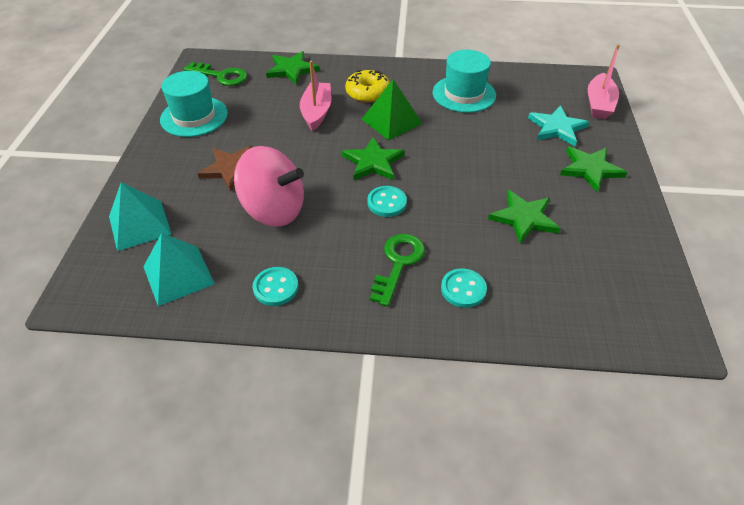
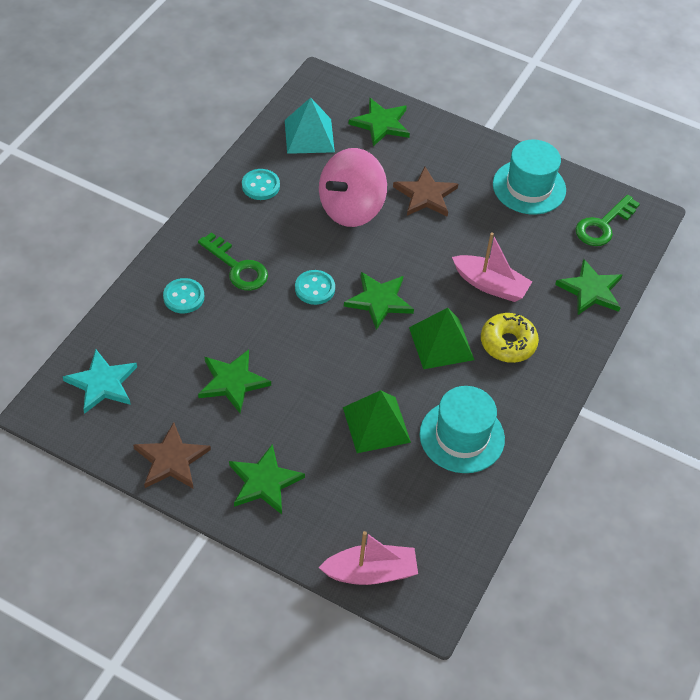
camera: 110 degrees right, 5 degrees up
turquoise pyramid [109,182,171,251] -> green star [349,98,410,146]
turquoise star [528,105,589,146] -> turquoise star moved to [63,349,137,414]
pink boat [588,44,620,119] -> pink boat turned 135 degrees clockwise [318,531,418,585]
none -> brown star [133,422,211,488]
none -> green pyramid [343,390,411,453]

